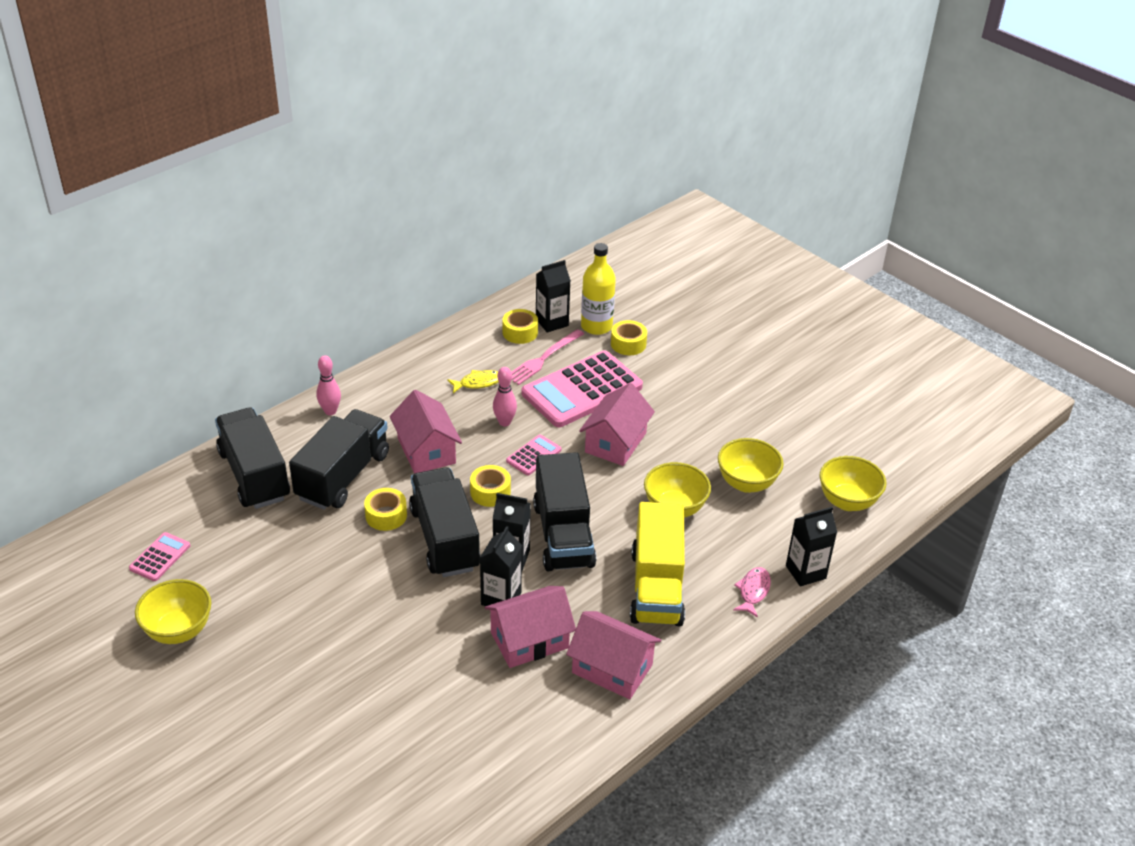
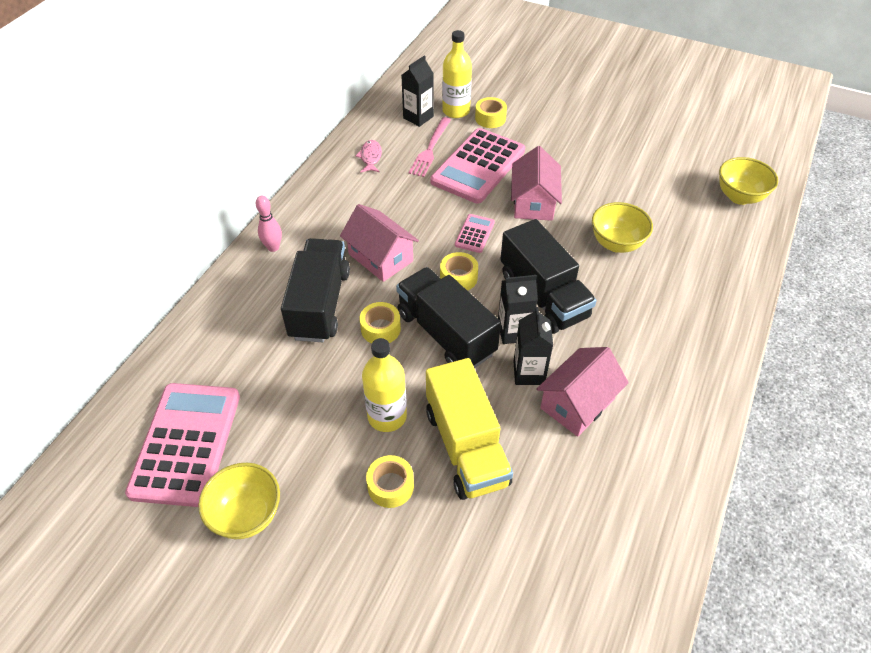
camera: 20 degrees left, 10 degrees up
pink calculator [129,532,190,581] -> pink calculator [125,383,240,507], size x2.22
black truck [215,408,290,509] -> none
yellow fish [447,370,499,393] -> none
pink bowling pin [493,367,517,426] -> none
yellow tape [502,309,538,344] -> yellow tape moved to [366,455,414,508]
pink house [566,611,661,699] -> none
yellow truck [630,502,685,626] -> yellow truck moved to [426,358,513,500]
yellow bowl [718,438,784,493] -> none
pink fish [733,567,771,618] -> pink fish moved to [356,140,382,173]
black carton [786,507,837,587] -> none
none -> yellow bottle [362,338,407,432]

